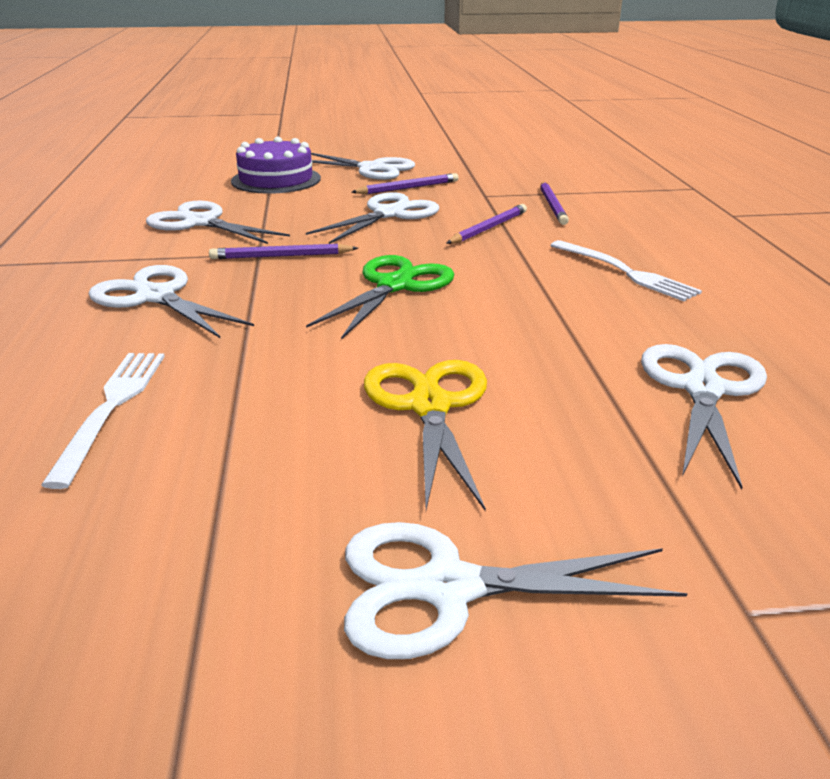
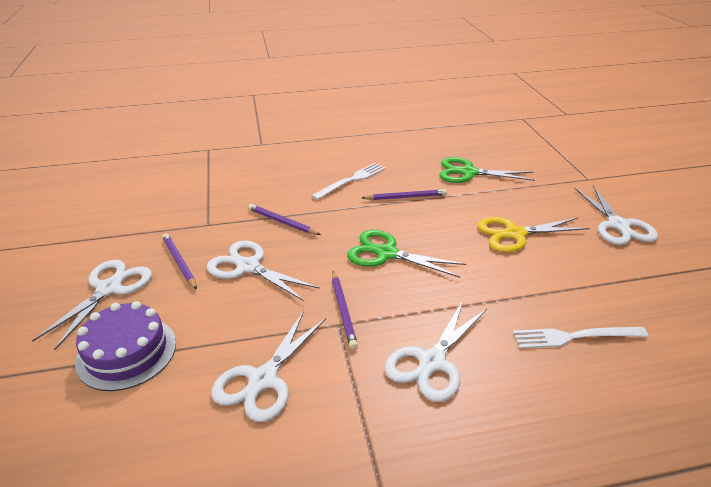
camera: 95 degrees left, 5 degrees up
purple pencil [541,182,569,225] -> purple pencil moved to [362,189,447,200]
white scissors [641,344,767,490] -> green scissors [440,157,535,183]

